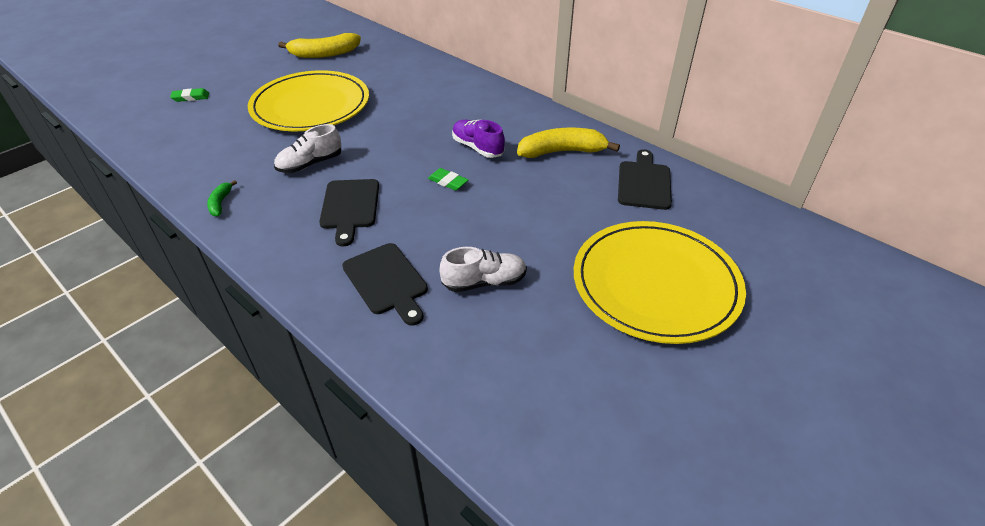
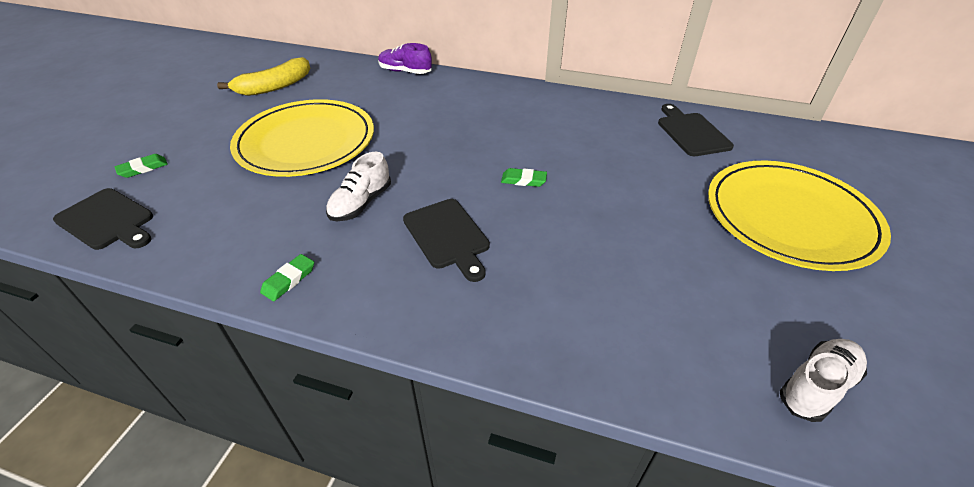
camera: 25 degrees left, 0 degrees up
green banana [207,180,237,216] -> green eraser [260,254,314,301]
black cutting board [342,243,428,326] -> black cutting board moved to [53,188,153,250]
white shoe [440,247,527,292] -> white shoe moved to [780,339,867,422]
purple shoe [452,120,505,158] -> purple shoe moved to [378,43,432,74]
yellow banana [517,128,620,158] -> none

